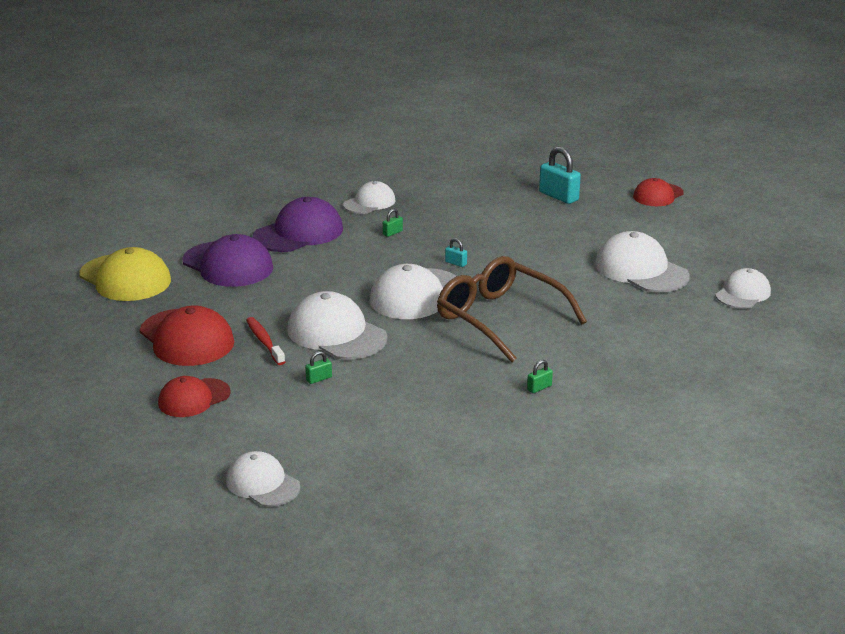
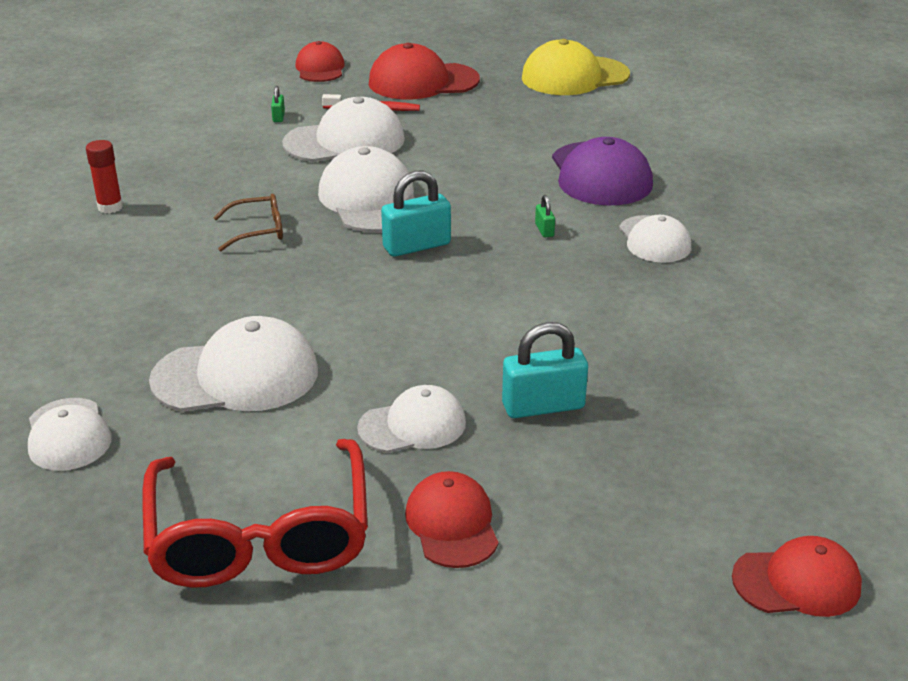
camera: 120 degrees right, 5 degrees up
purple cap [182,234,273,287] -> none
white cap [226,451,300,507] -> white cap moved to [357,385,466,453]
brown glasses [437,256,587,362] -> brown glasses [213,194,283,251], size x0.47
turquoise padlock [445,238,467,267] -> turquoise padlock [381,171,451,257], size x2.11
green padlock [527,360,553,393] -> red glue stick [86,140,123,213]
none -> red glasses [142,439,368,588]
none -> red cap [732,536,862,617]

